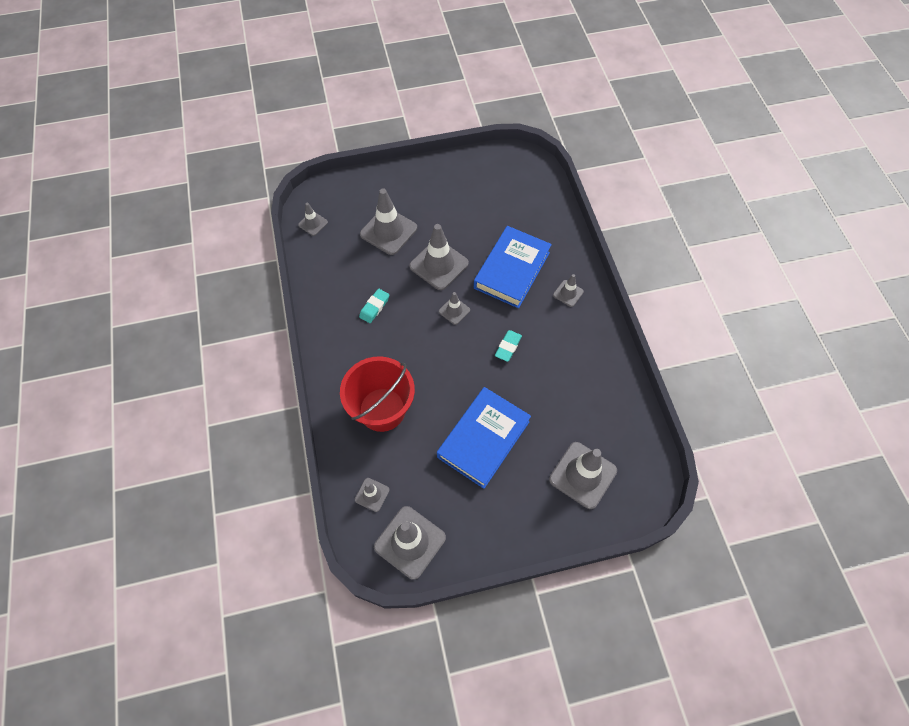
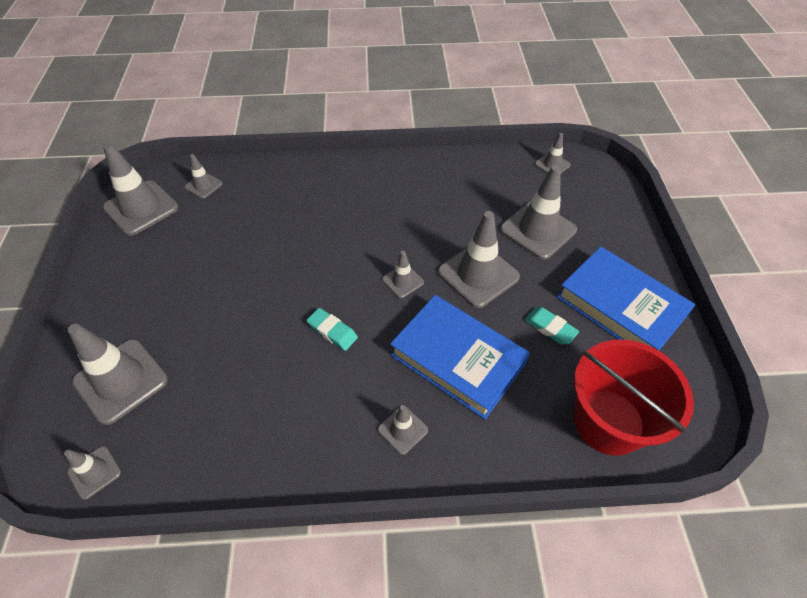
camera: 100 degrees right, 10 degrees down
red bucket [340,356,415,432] -> red bucket moved to [574,339,694,456]
turquoise eraser [359,289,389,323] -> turquoise eraser moved to [525,307,579,344]
blue book [437,387,531,489] -> blue book moved to [557,246,695,351]
none -> grey traffic cone [64,446,121,500]

